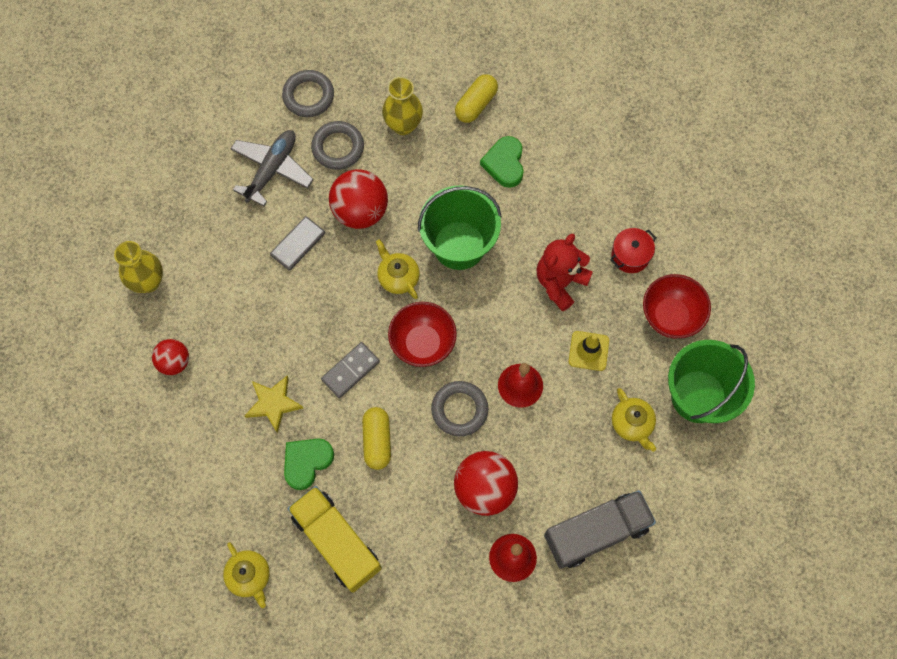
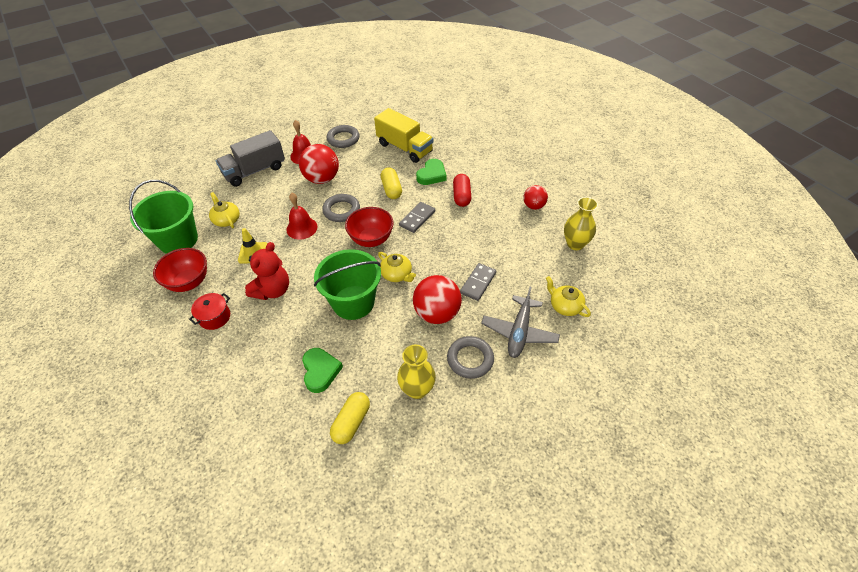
camera: 170 degrees right, 20 degrees down
yellow teapot [223,542,270,608] -> yellow teapot moved to [546,276,591,317]
yellow star [245,375,303,433] -> red capsule [453,174,471,207]
grey ring [282,70,334,117] -> grey ring moved to [327,125,360,148]

